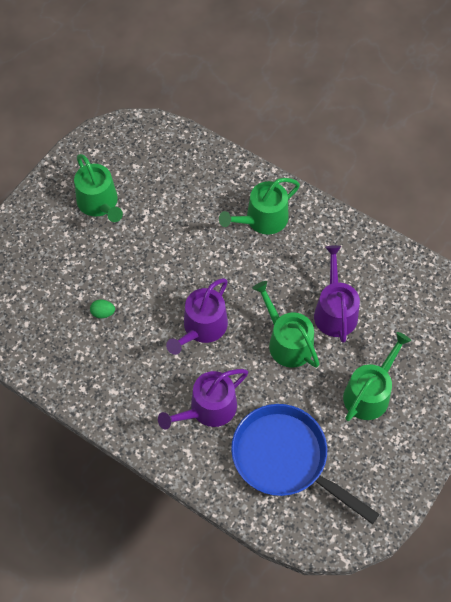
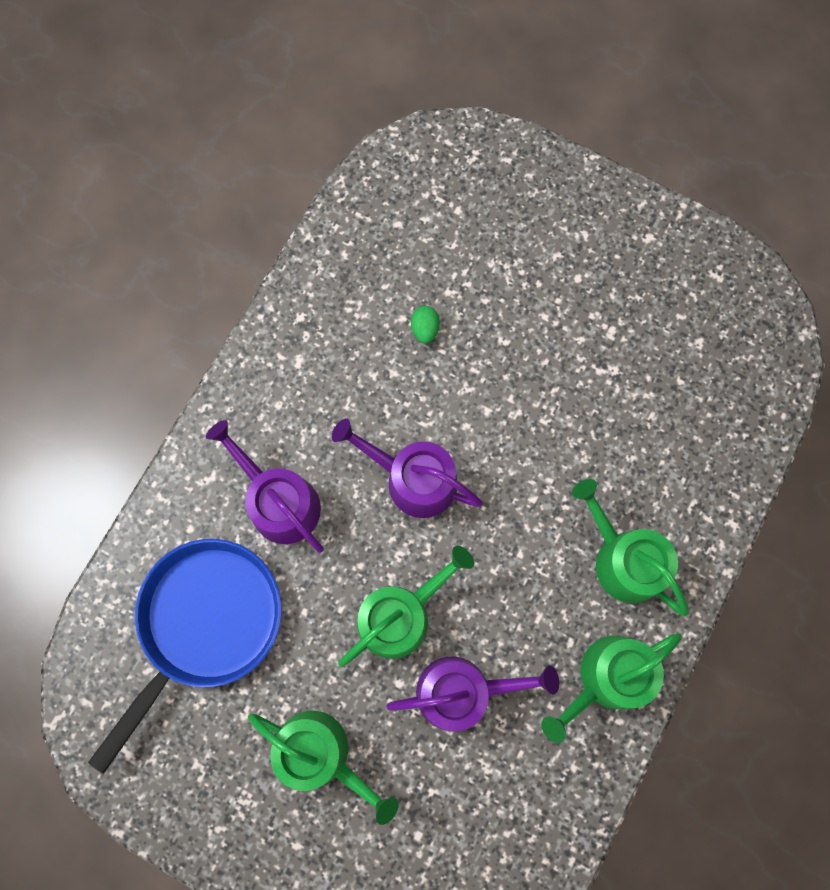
camera: 85 degrees right, 15 degrees up
green watering can [74,154,123,222] -> green watering can moved to [541,633,682,743]

